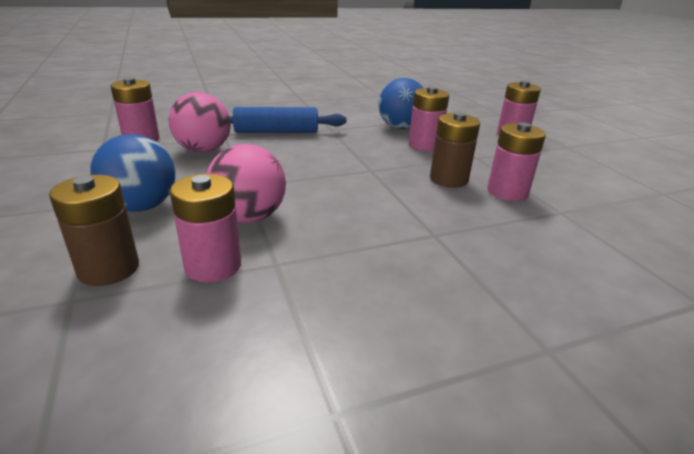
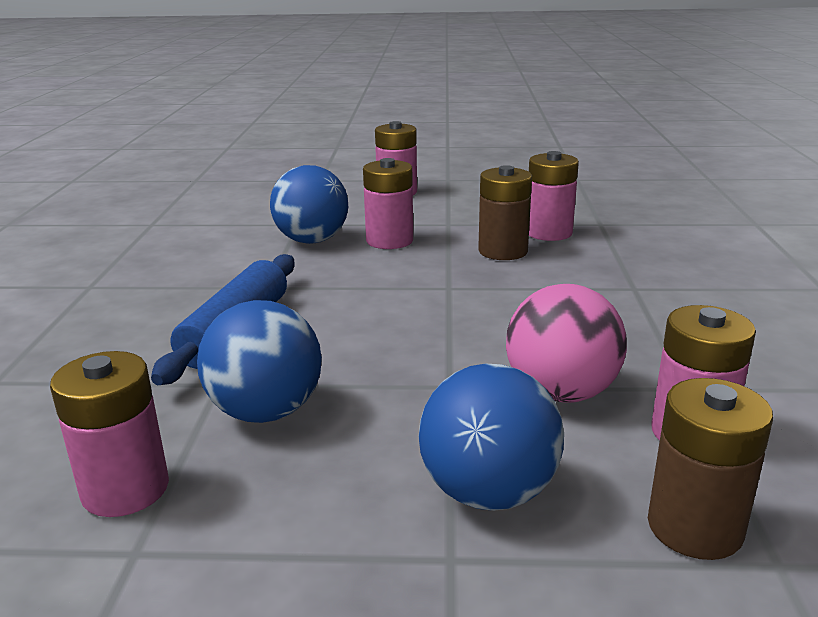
camera: 65 degrees left, 5 degrees down
pink ball [168,92,231,153] -> blue ball [197,300,322,423]

